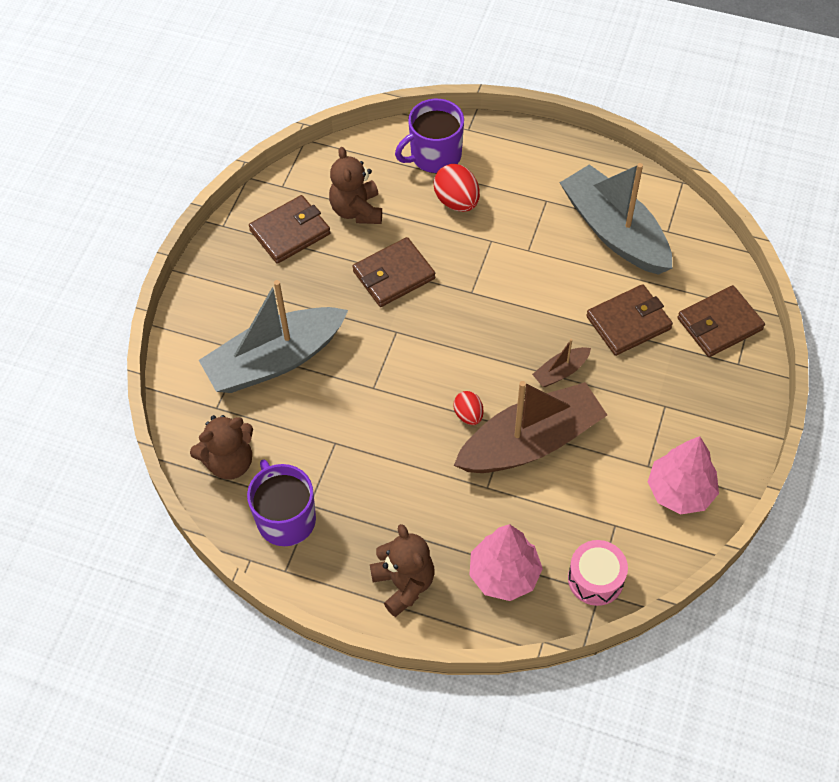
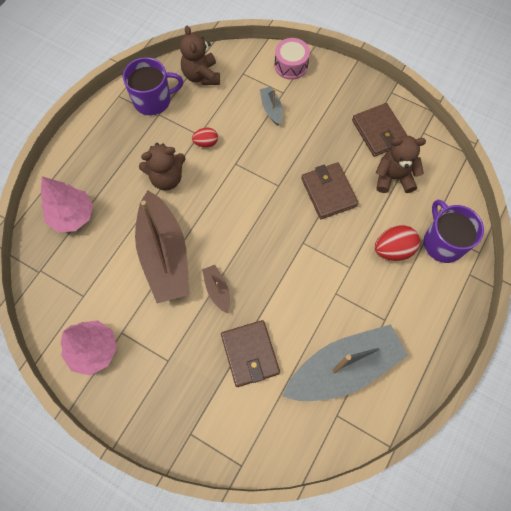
camera: 100 degrees right, 10 degrees up
grey boat [199,280,348,393] -> grey boat [260,87,283,125], size x0.43
brown teddy bear [370,524,435,617] -> brown teddy bear moved to [139,143,186,190]
red egg [453,391,484,425] -> red egg moved to [192,128,218,148]
pink drum [568,540,628,606] -> pink drum moved to [275,38,310,80]
brown wallet [677,285,765,357] -> none

